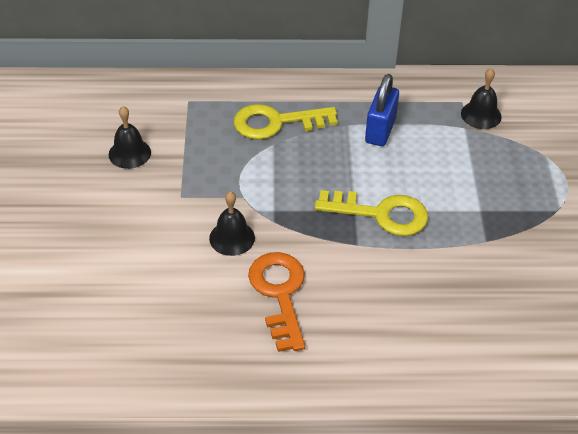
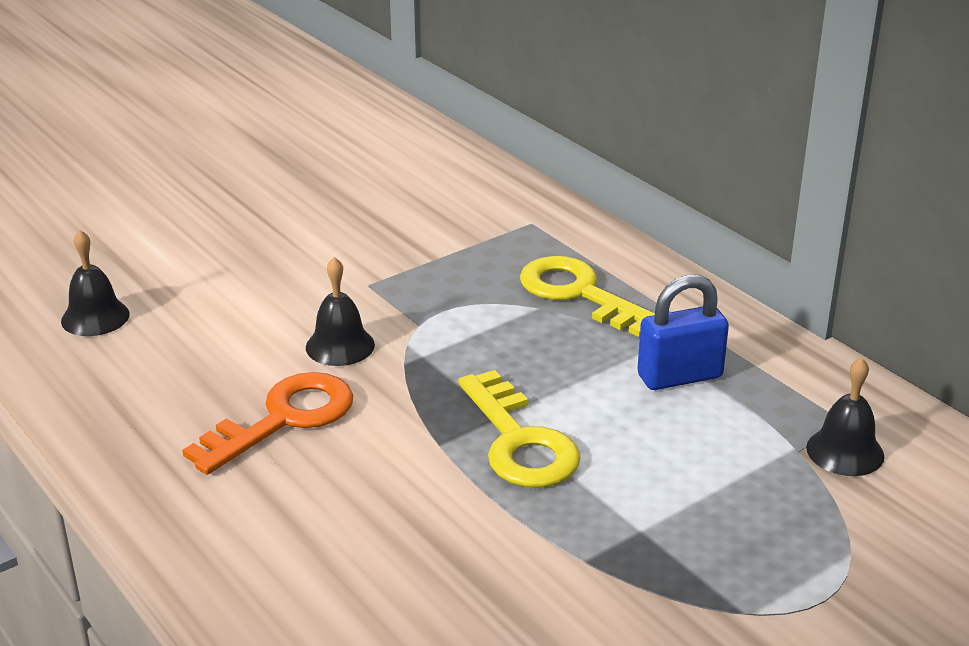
camera: 55 degrees right, 15 degrees down
black bell [109,106,151,169] -> black bell moved to [61,230,130,336]

